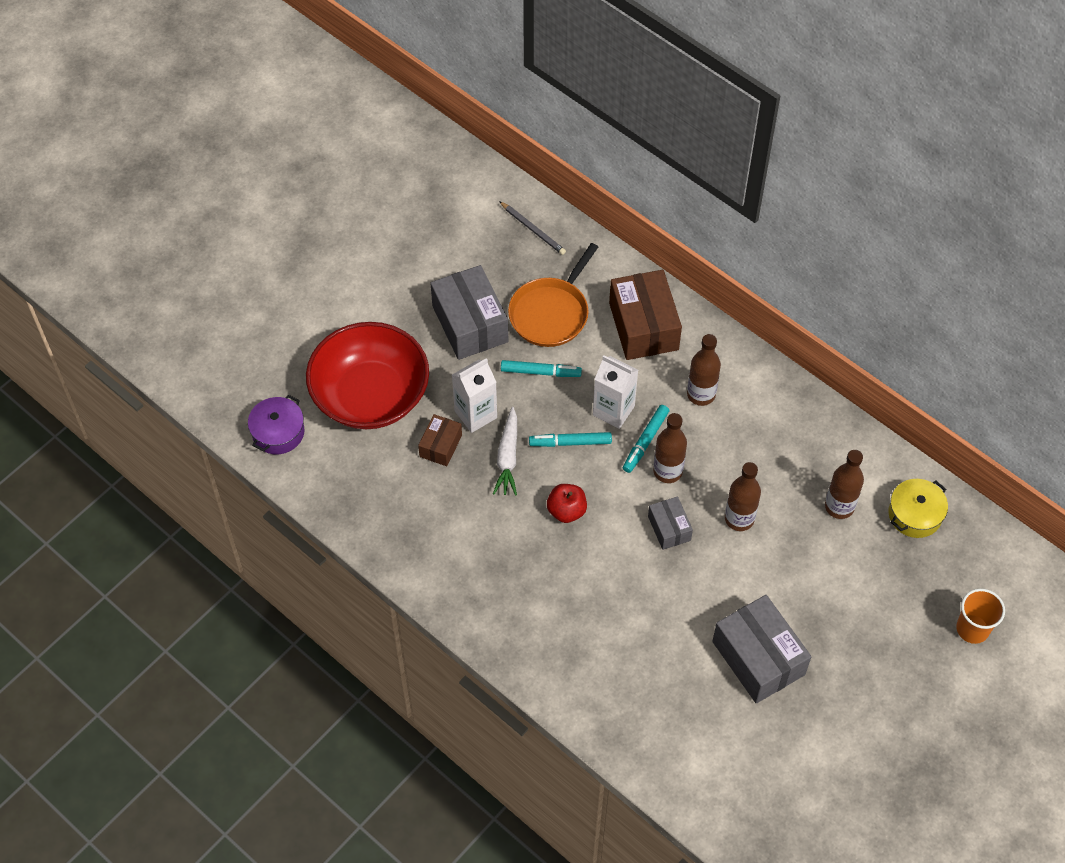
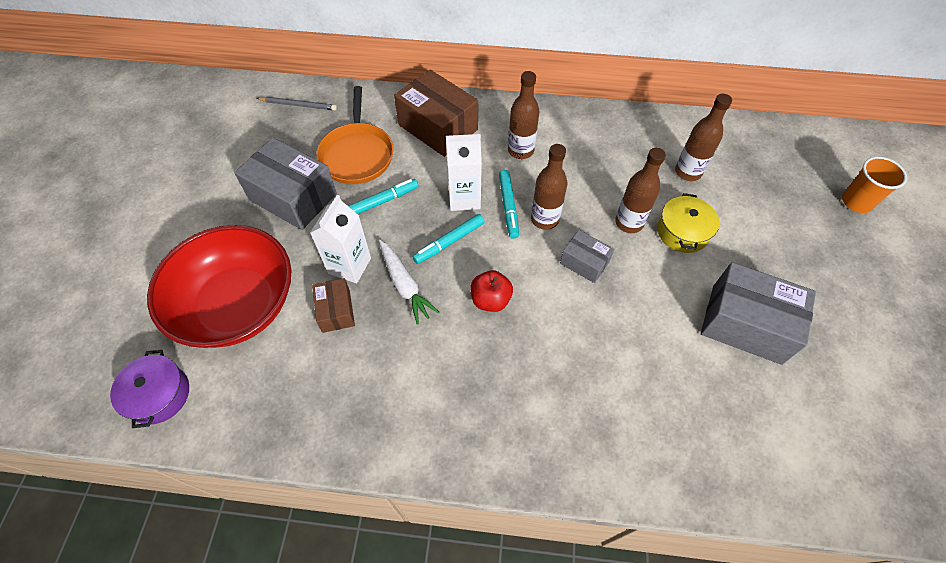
camera: 35 degrees left, 0 degrees up
yellow pot [888,479,948,538] -> yellow pot moved to [657,193,720,253]

